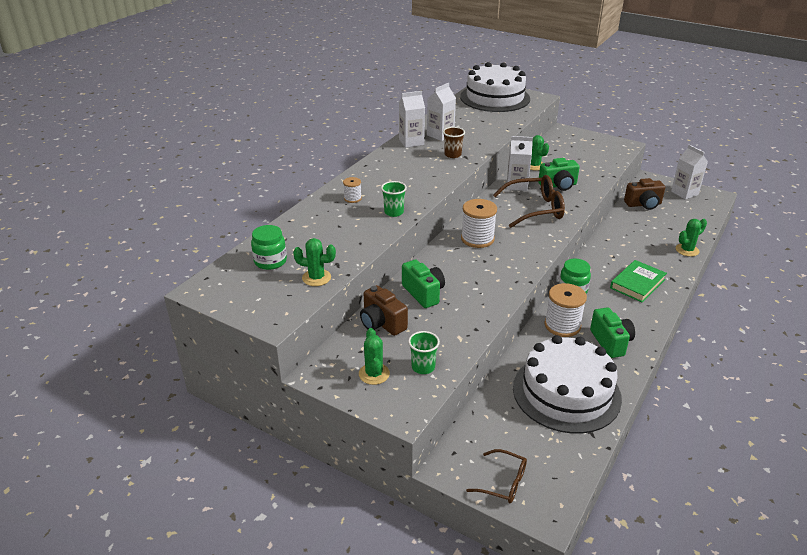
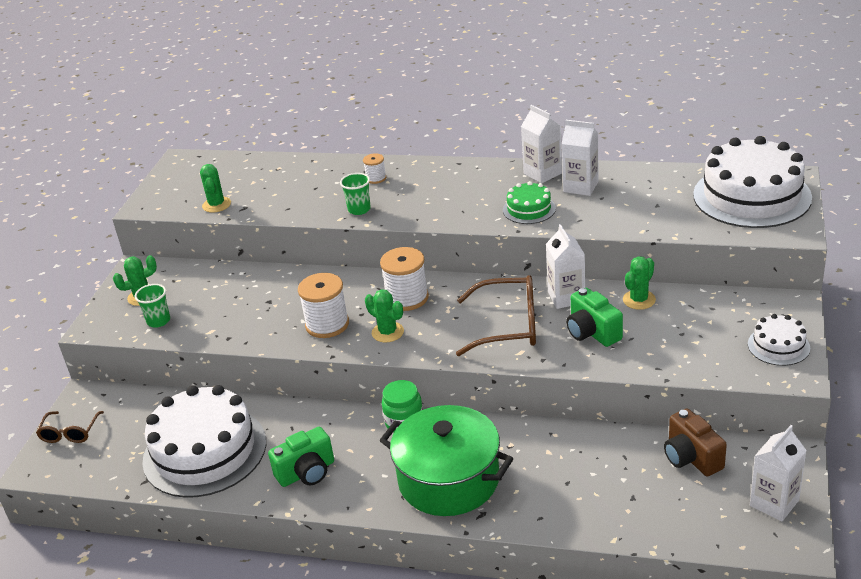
camera: 75 degrees right, 0 degrees up
green jar [251,225,287,270] -> none
brown camera [360,285,408,336] -> none
green camera [402,260,445,308] -> none
brown cup [443,127,465,158] -> green cake [503,181,556,224]
brown glasses [493,175,565,228] -> brown glasses turned 60 degrees counterclockwise [456,275,536,356]
white spool [545,283,587,337] -> white spool moved to [298,273,349,338]
green book [610,260,667,303] -> green pot [379,405,514,516]
green cactus [676,219,707,257] -> green cactus moved to [365,289,404,342]
none -> white cake [748,314,810,366]

